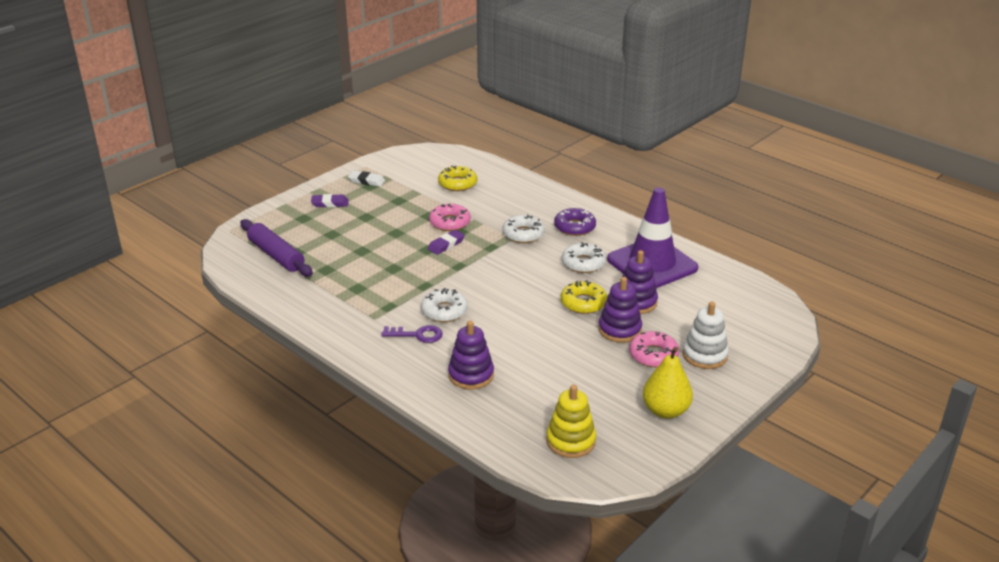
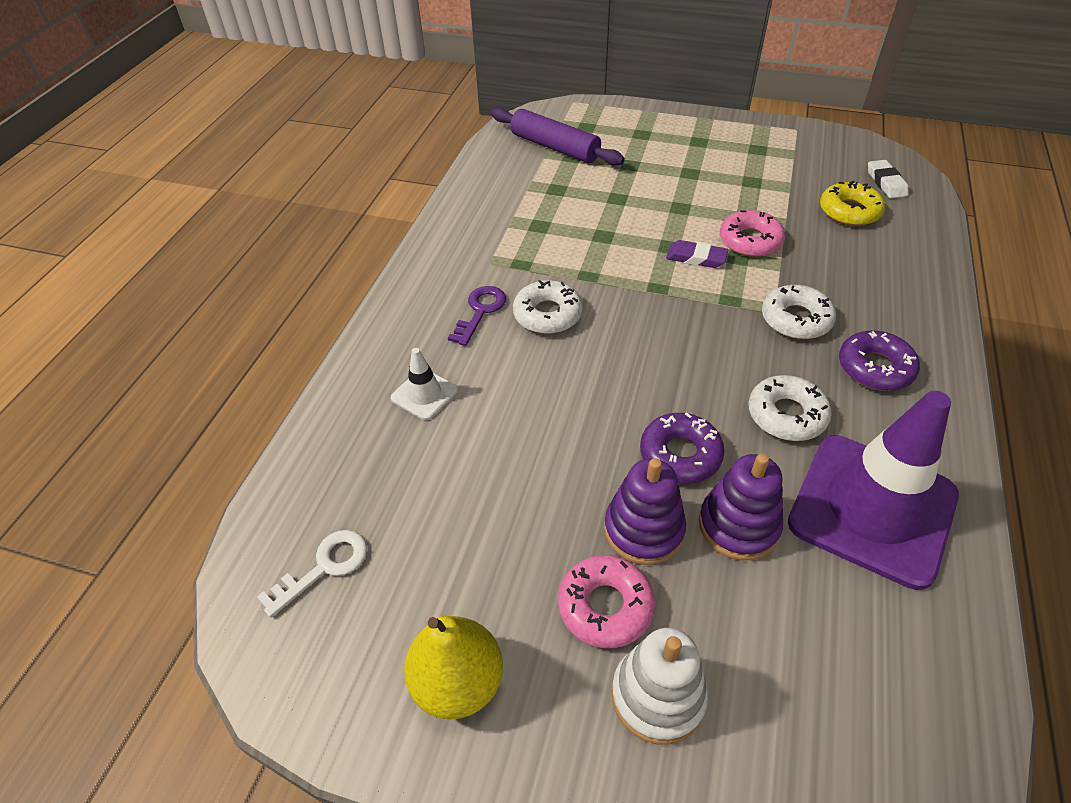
camera: 65 degrees right, 15 degrees up
purple rolling pin [240,219,313,276] -> purple rolling pin turned 75 degrees counterclockwise [491,107,625,166]
purple eraser [311,194,349,207] -> none
white eraser [348,171,385,187] -> white eraser moved to [868,160,909,198]
purple key [381,325,443,343] -> purple key turned 135 degrees counterclockwise [448,286,506,346]
purple stacking toy [448,321,494,390] -> white traffic cone [391,348,458,420]
yellow stacking toy [546,385,596,458] -> white key [257,530,367,618]
yellow donut [561,280,607,314] -> purple donut [640,412,725,484]

